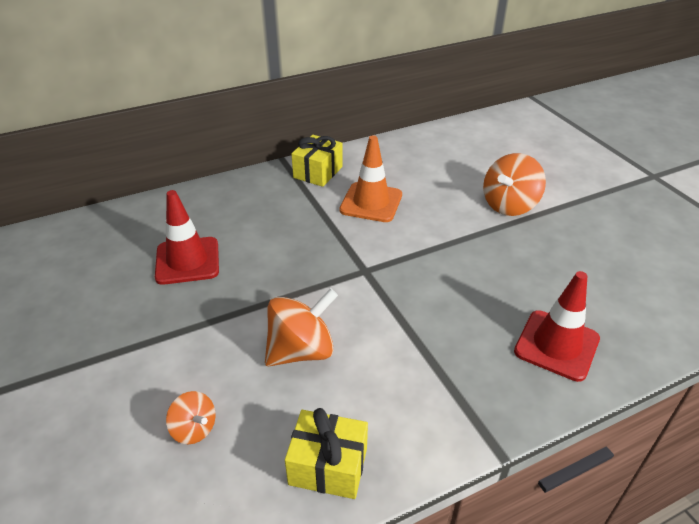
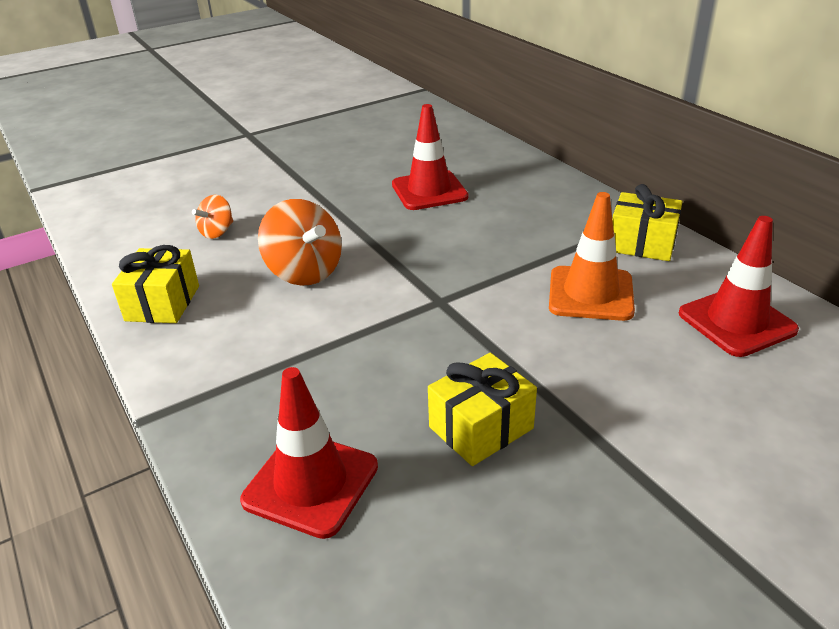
camera: 85 degrees right, 5 degrees down
orange spinning top [483,153,546,216] -> none
none -> yellow gift [428,353,537,466]
none -> red traffic cone [679,216,799,357]

